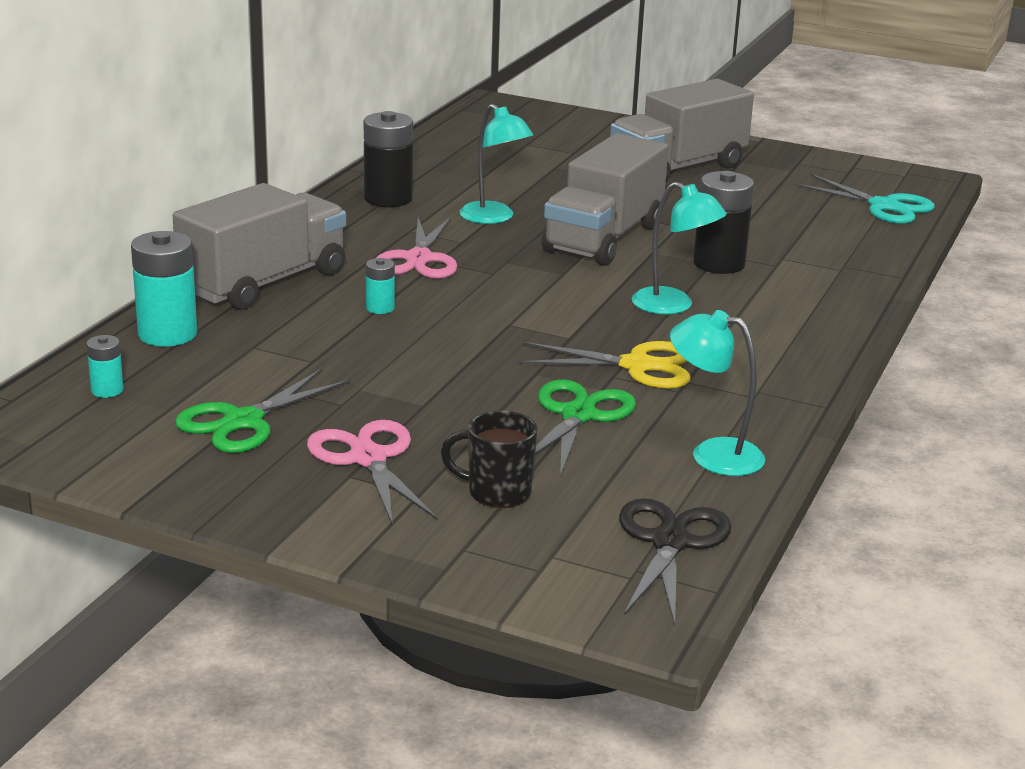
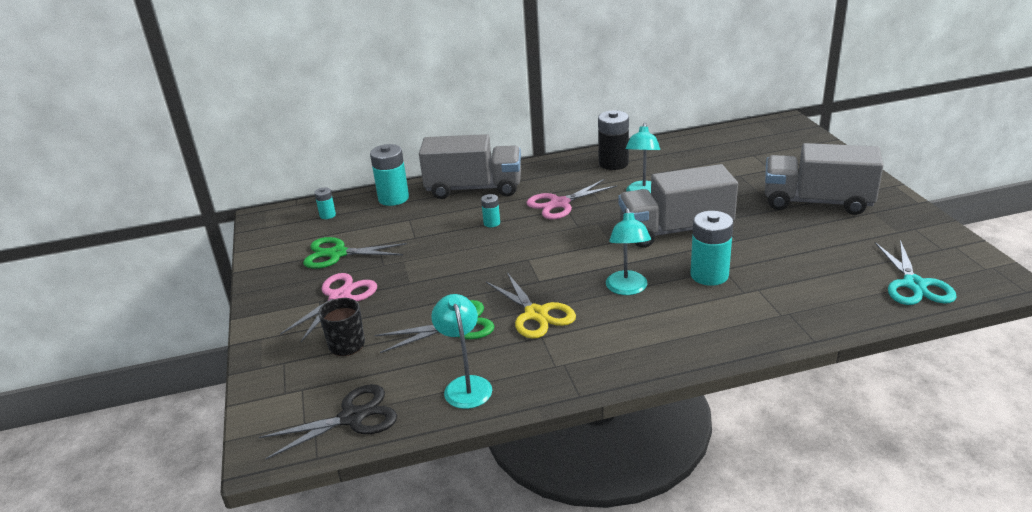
camera: 55 degrees right, 5 degrees up
black battery [693,171,754,274] -> turquoise battery [690,211,733,286]

